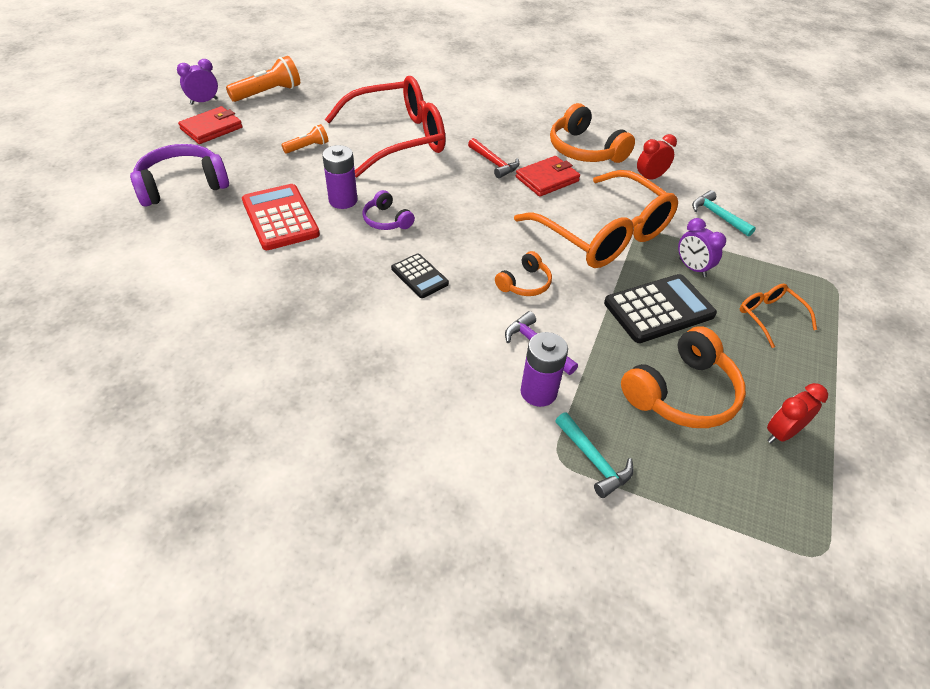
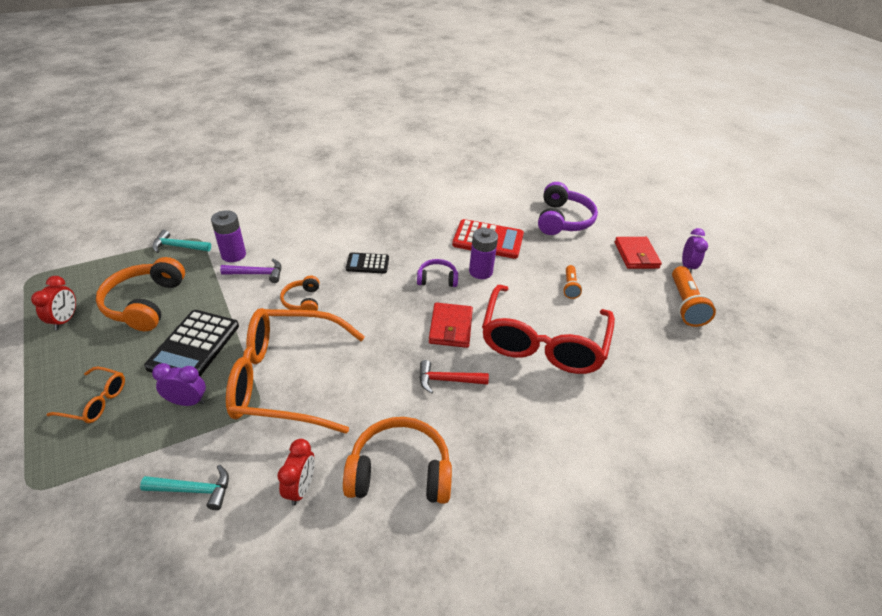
camera: 130 degrees right, 5 degrees down
red wallet [516,156,580,197] -> red wallet moved to [429,303,473,348]

